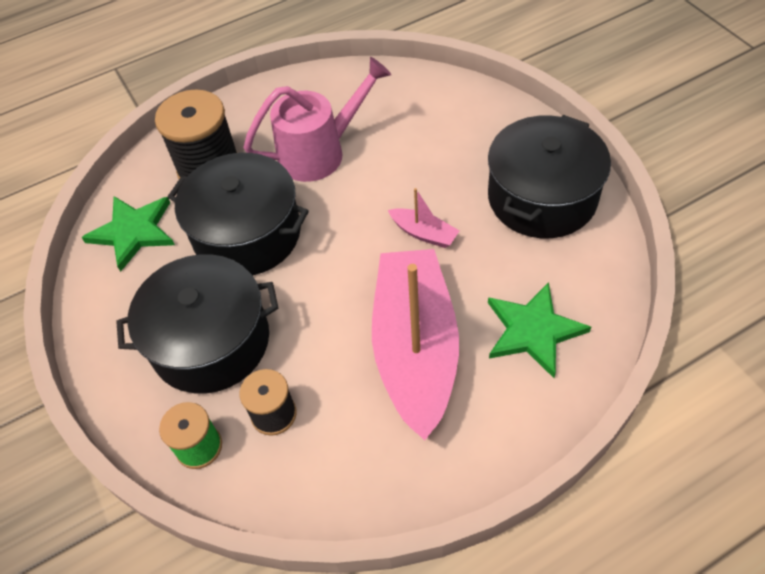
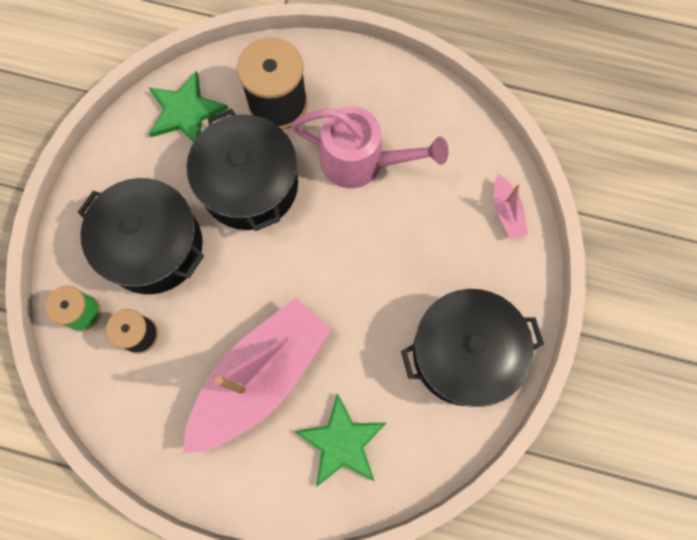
camera: 40 degrees right, 20 degrees up
pink boat [388,188,459,248] -> pink boat moved to [494,174,528,239]

